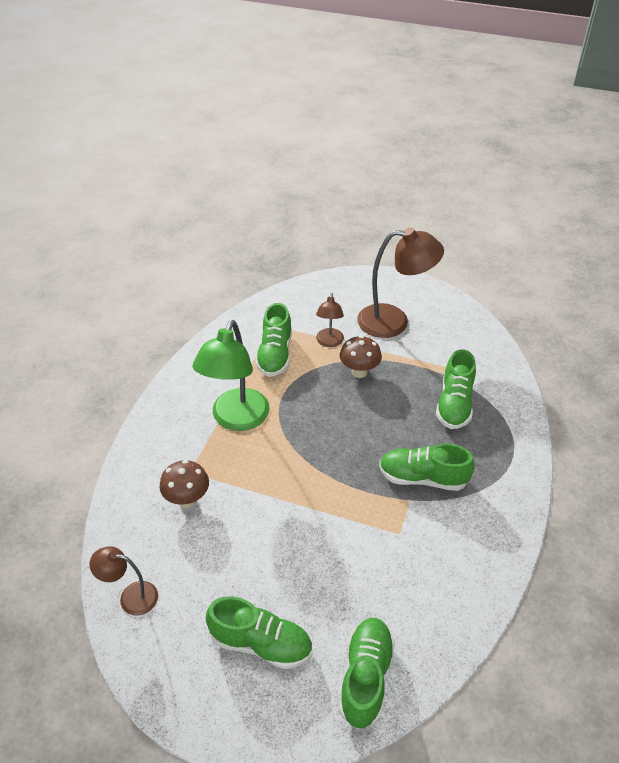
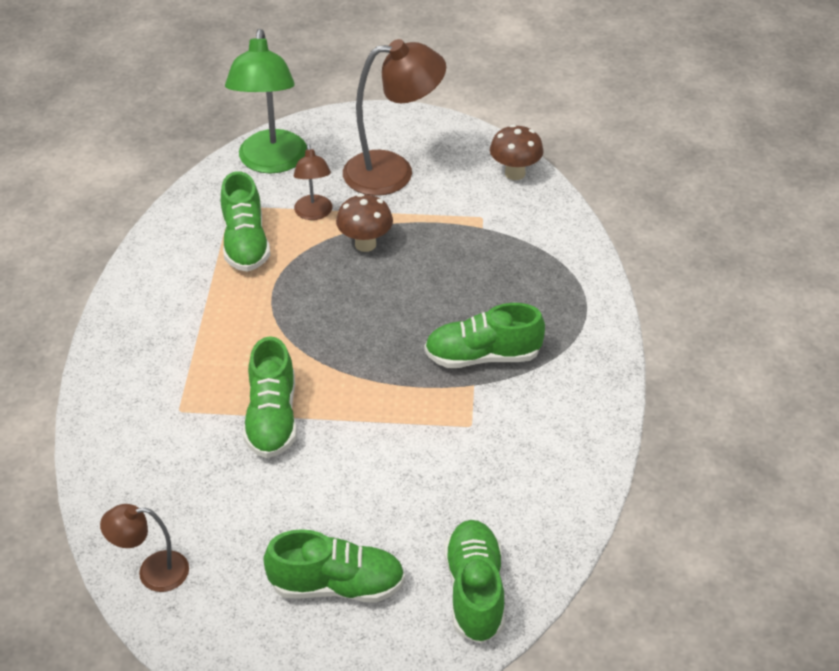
camera: 15 degrees left, 0 degrees up
brown mushroom [159,460,209,508] -> brown mushroom moved to [490,125,544,180]
green lamp [193,320,270,431] -> green lamp moved to [225,29,307,173]
green shoe [436,349,476,429] -> green shoe moved to [243,336,297,458]

